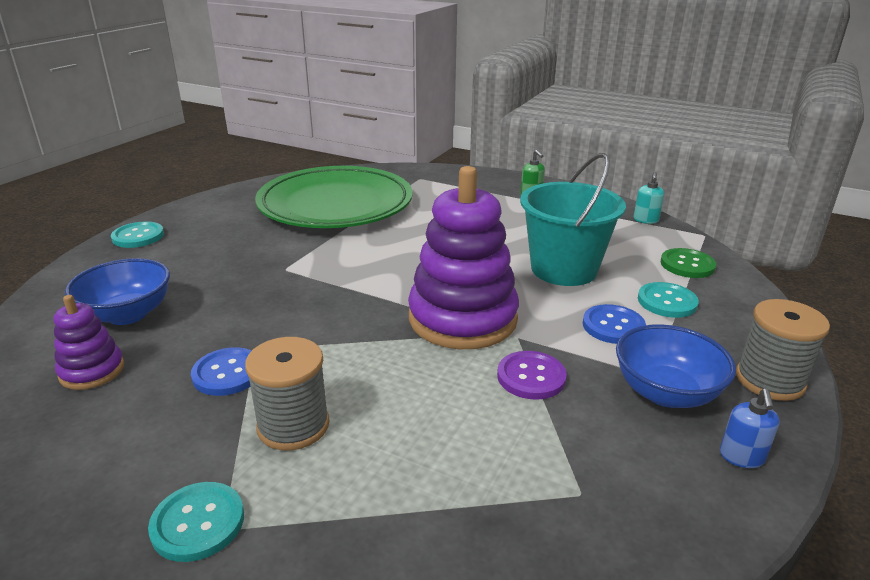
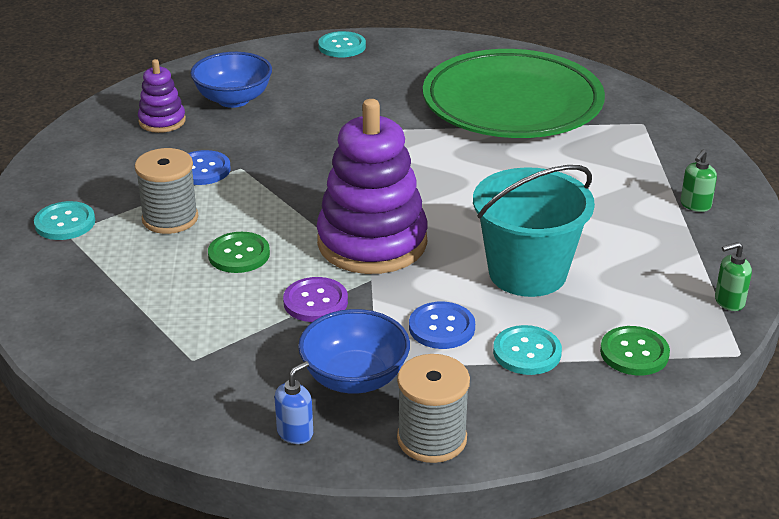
camera: 60 degrees right, 5 degrees up
turquoise soap dispenser [633,172,664,224] -> green soap dispenser [715,242,752,311]
blue soap dispenser [720,389,779,468] -> blue soap dispenser turned 150 degrees clockwise [275,361,313,444]
none -> green button [208,232,270,273]

